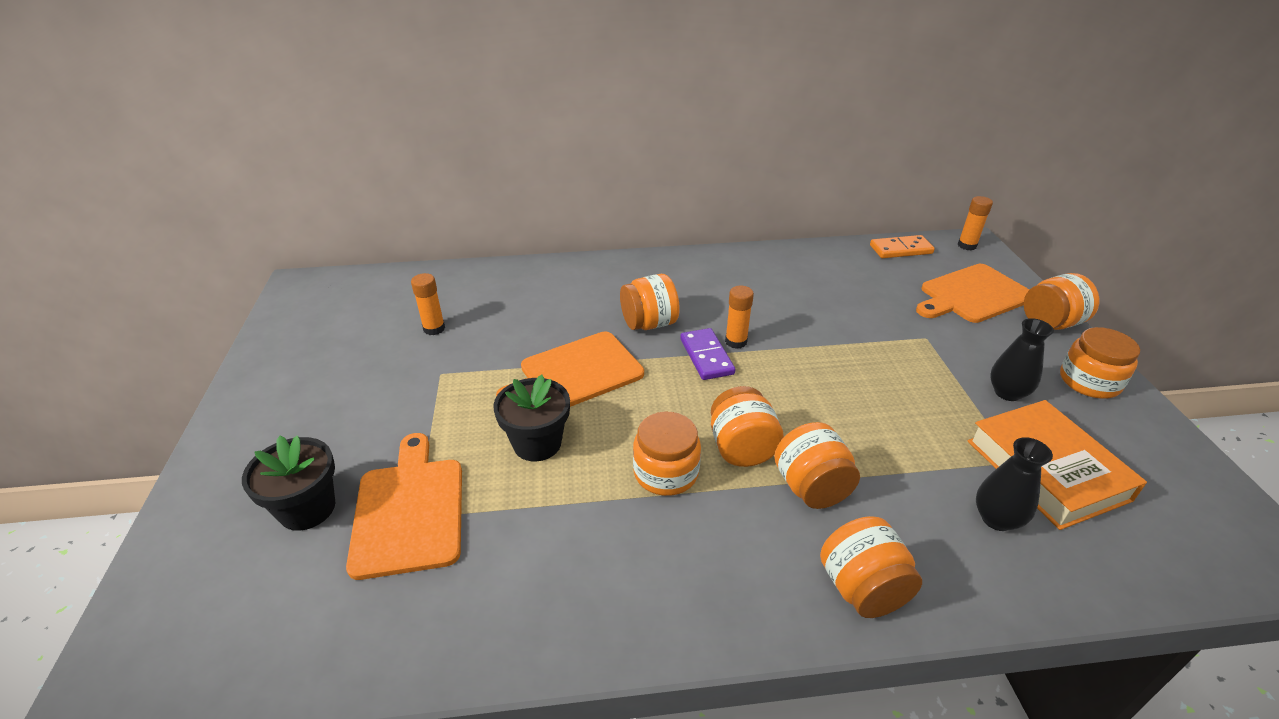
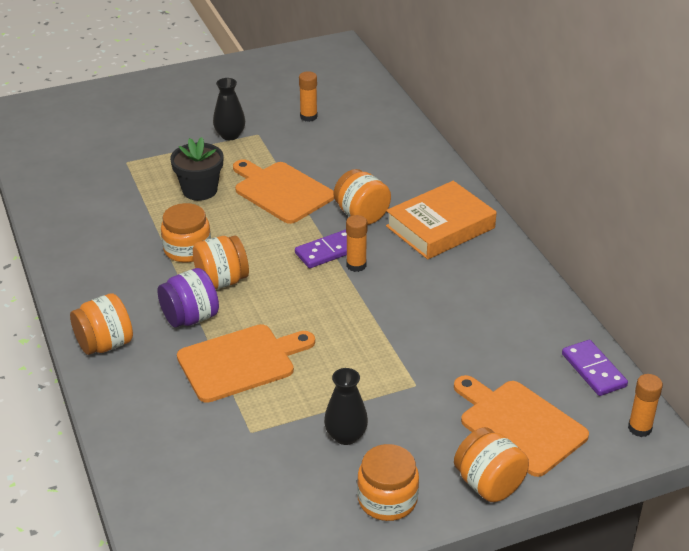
camera: 75 degrees right, 0 degrees up
black flower pot [242,435,335,531] -> none
orange cutting board [346,433,462,580] -> orange cutting board moved to [177,324,315,403]
orange jar [774,422,860,509] -> purple jar [158,268,219,328]
orange domino [870,235,935,258] -> purple domino [562,340,628,396]
orange book [968,400,1147,530] -> orange book moved to [386,181,496,260]
black vase [976,437,1053,531] -> black vase moved to [213,78,245,140]

